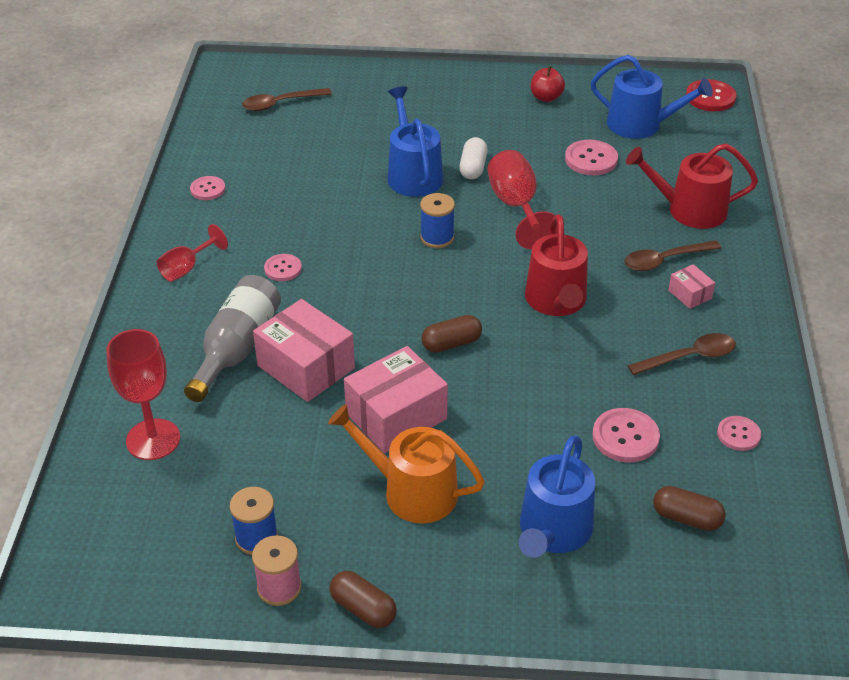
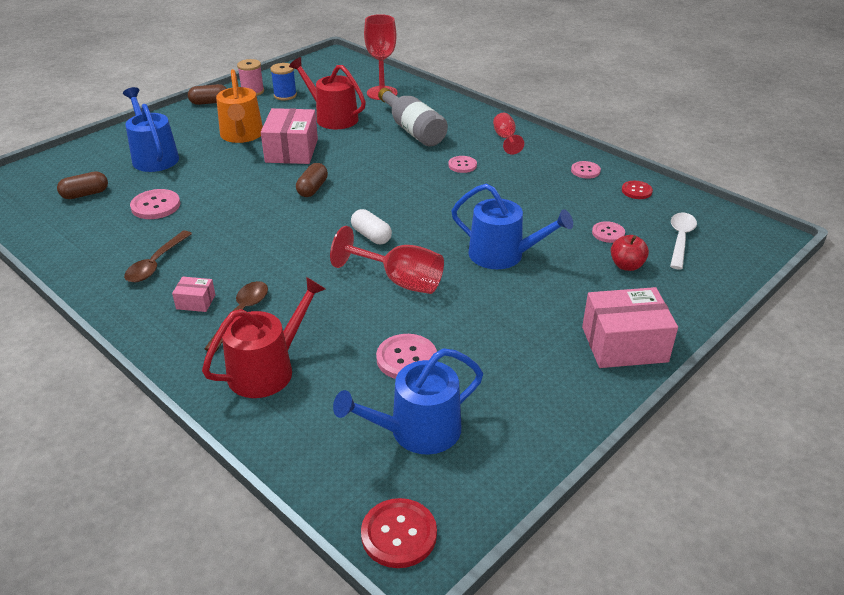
camera: 130 degrees right, 5 degrees down
brown spoon [242,88,332,111] -> white spoon [670,212,697,270]
pink box [253,299,355,402] -> pink box moved to [582,287,678,368]
orange watering can [328,404,485,524] -> orange watering can turned 105 degrees clockwise [216,69,263,143]
blue spool [420,193,455,248] -> none
white capsule [459,137,488,179] -> white capsule moved to [351,209,392,244]
red watering can [525,214,588,316] -> red watering can moved to [289,57,366,129]
red apple [531,66,565,102] -> red apple moved to [611,235,649,271]
pink button [717,416,761,451] -> pink button moved to [592,221,625,243]
none -> red button [622,181,653,199]

